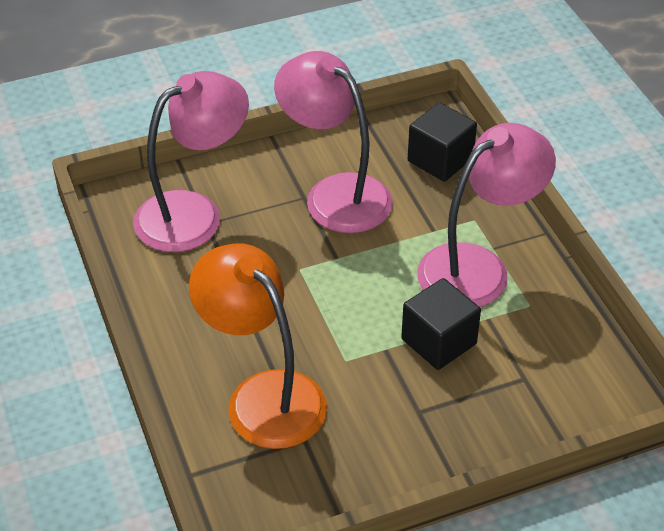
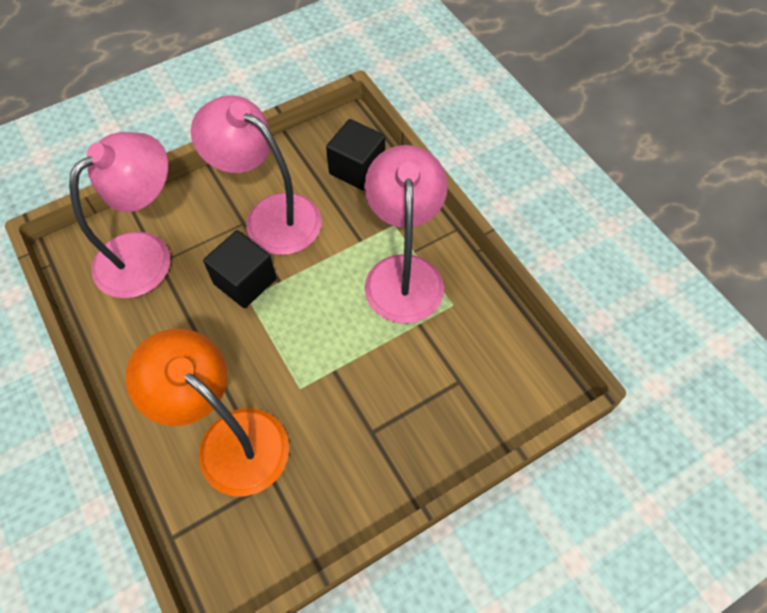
camera: 10 degrees left, 15 degrees up
black cube [401,278,481,370] -> black cube moved to [203,230,276,308]
pink lamp [417,123,556,307] -> pink lamp turned 45 degrees counterclockwise [364,145,448,324]

